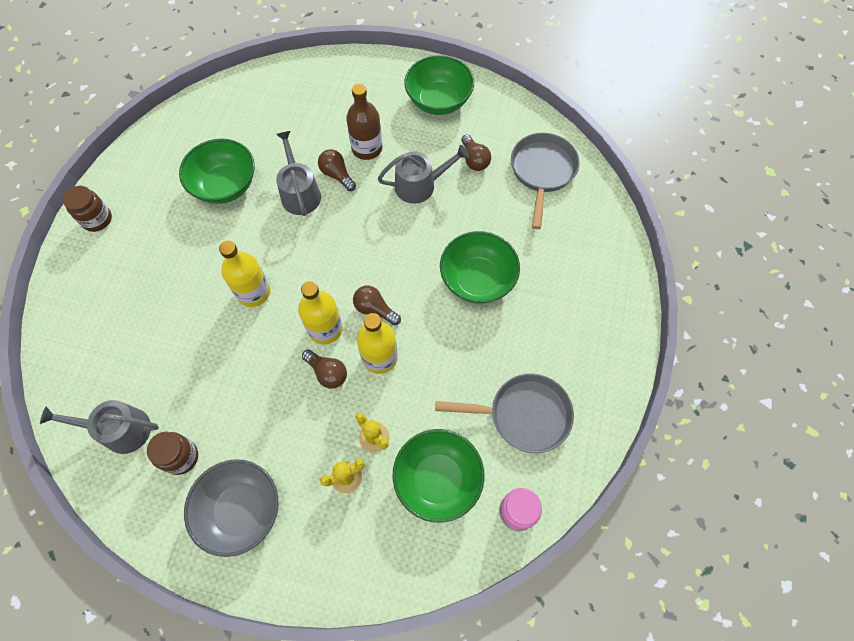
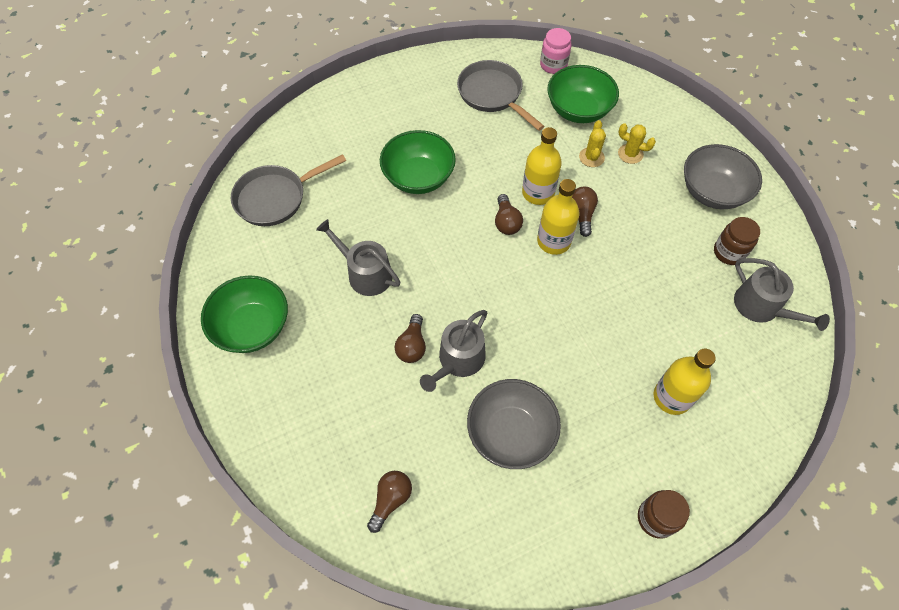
camera: 130 degrees left, 5 degrees down
green bowl [179,139,255,204] -> grey bowl [467,379,561,469]
yellow bottle [219,240,270,307] -> yellow bottle moved to [654,349,716,415]
brown bottle [346,84,382,160] -> none
brown light bulb [461,134,491,171] -> brown light bulb moved to [367,471,412,533]

